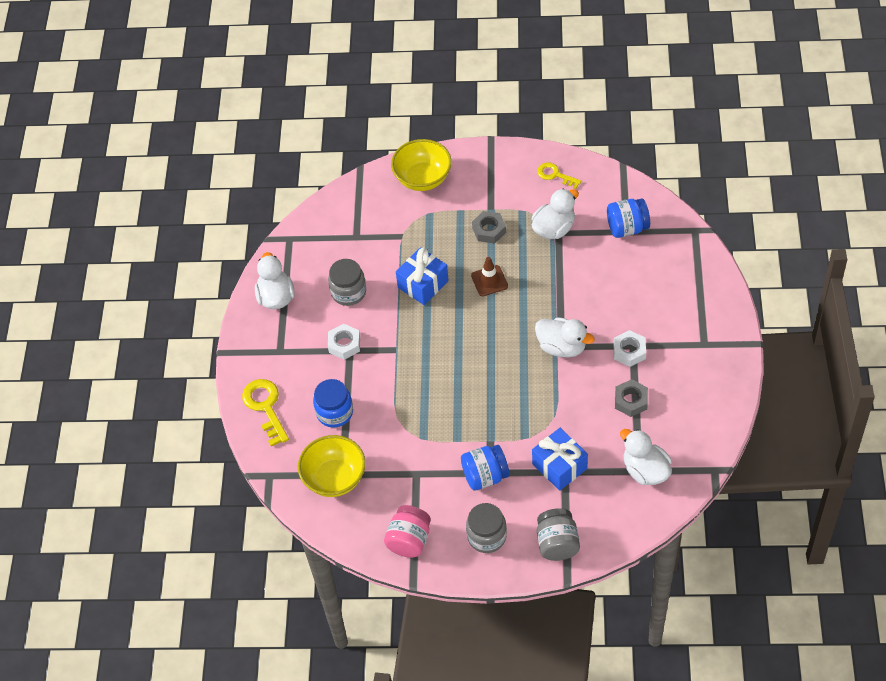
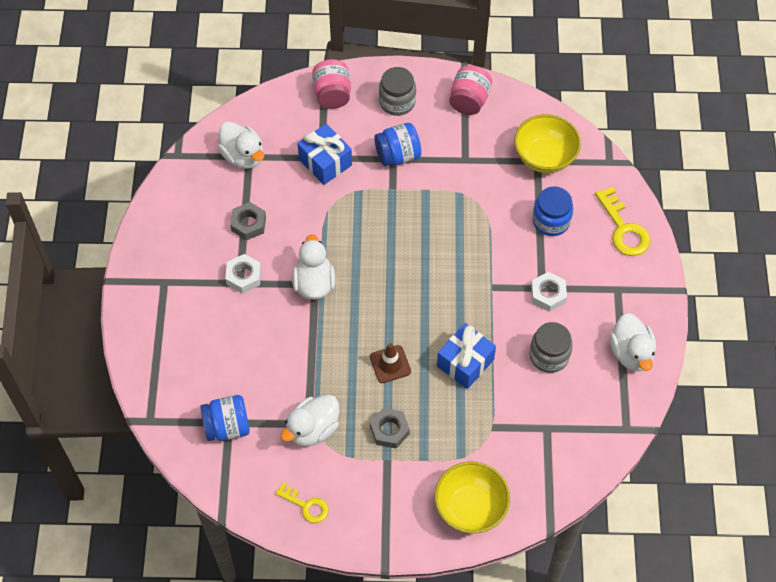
camera: 175 degrees right, 5 degrees up
white duck [535,317,595,358] -> white duck turned 60 degrees clockwise [292,234,336,300]
grey jar [537,508,580,561] -> pink jar [312,59,351,109]

